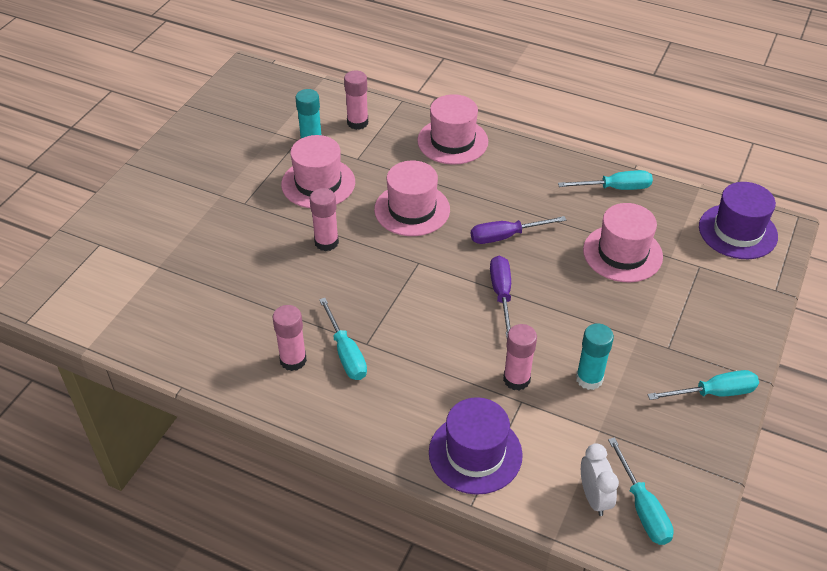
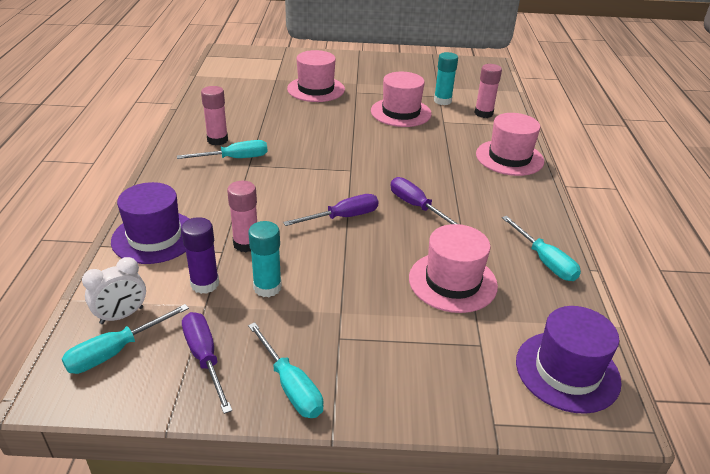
camera: 65 degrees right, 10 degrees down
pink glue stick [310,188,339,251] -> none
turquoise screwdriver [319,298,367,380] -> turquoise screwdriver turned 150 degrees counterclockwise [177,140,268,159]
pink hat [374,161,450,236] -> pink hat moved to [287,50,345,102]
none -> purple glue stick [181,217,219,294]
none -> purple screwdriver [182,312,232,414]

